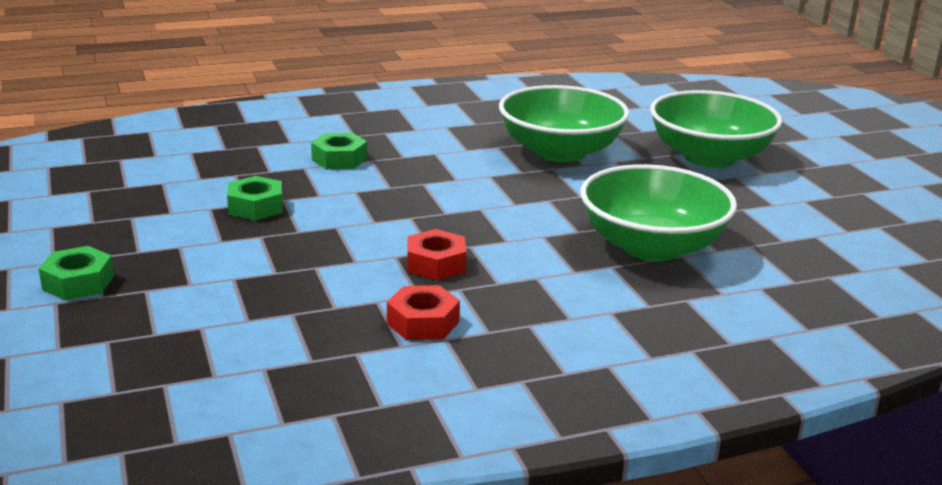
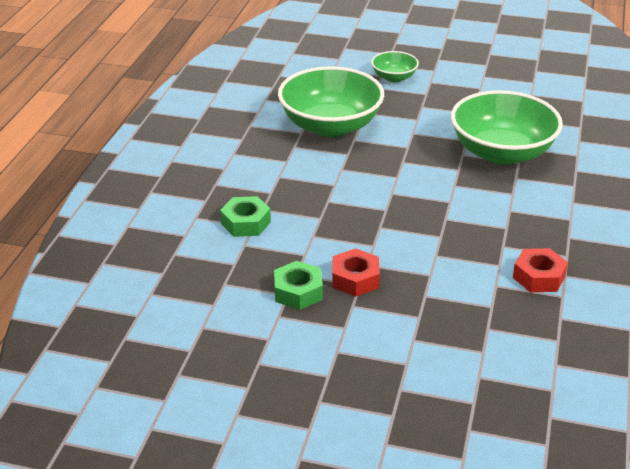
camera: 55 degrees left, 10 degrees up
green nut [38,246,114,300] -> none
red nut [408,229,466,280] -> red nut moved to [332,248,380,297]
green bowl [650,90,782,168] -> green bowl [371,51,419,82], size x0.49

